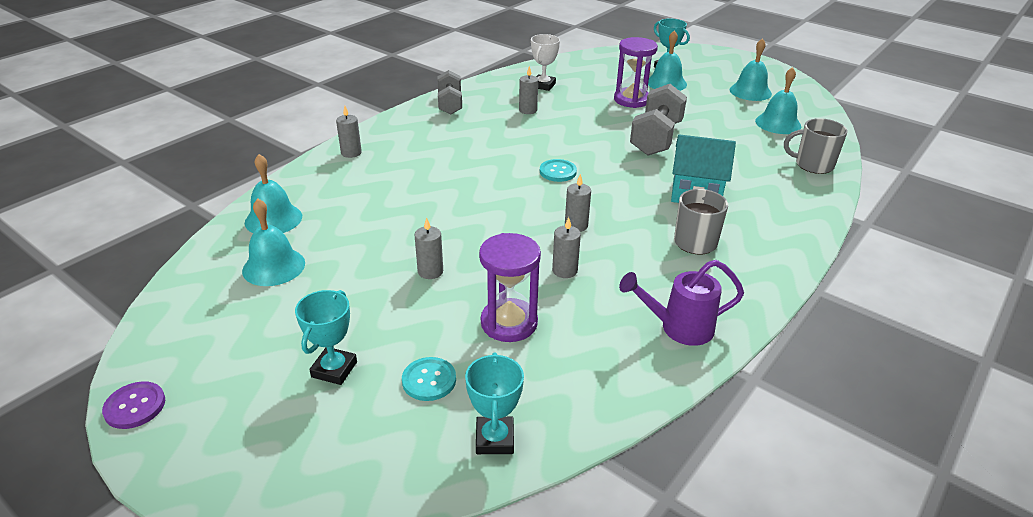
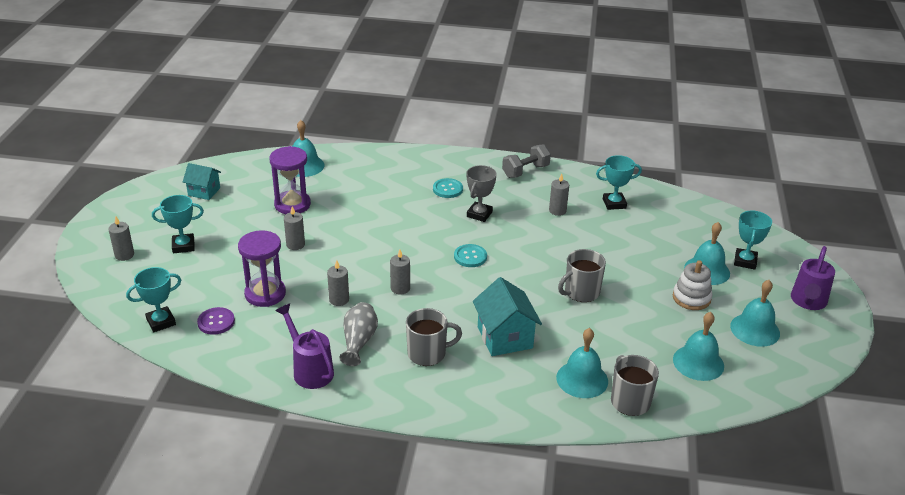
camera: 60 degrees right, 0 degrees up
purple button [102,381,165,429] -> purple button moved to [197,307,235,335]
turquoise bell [242,198,305,286] -> turquoise bell moved to [556,328,608,398]
grey candle [336,106,362,158] -> grey candle moved to [108,216,134,261]
turquoise button [402,357,456,401] -> turquoise button moved to [433,178,463,198]
white trophy [531,34,560,91] -> turquoise trophy [596,155,642,210]
purple hourglass [614,37,658,108] -> purple hourglass moved to [269,146,311,214]
grey dumbbell [630,84,687,156] -> grey mug [558,249,606,302]
none -> turquoise house [183,163,221,200]
none -> grey vase [340,302,378,366]
none -> grey trophy [467,165,497,222]
none -> white stacking toy [673,260,712,310]
none -> purple watering can [791,246,835,310]

